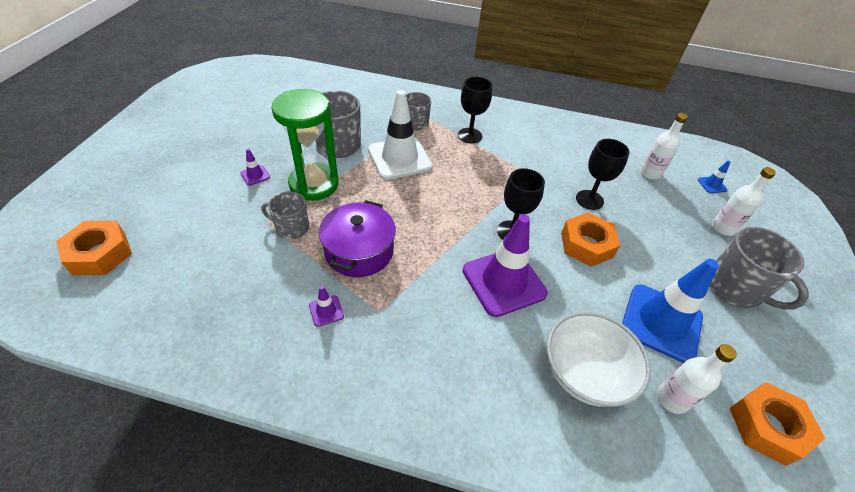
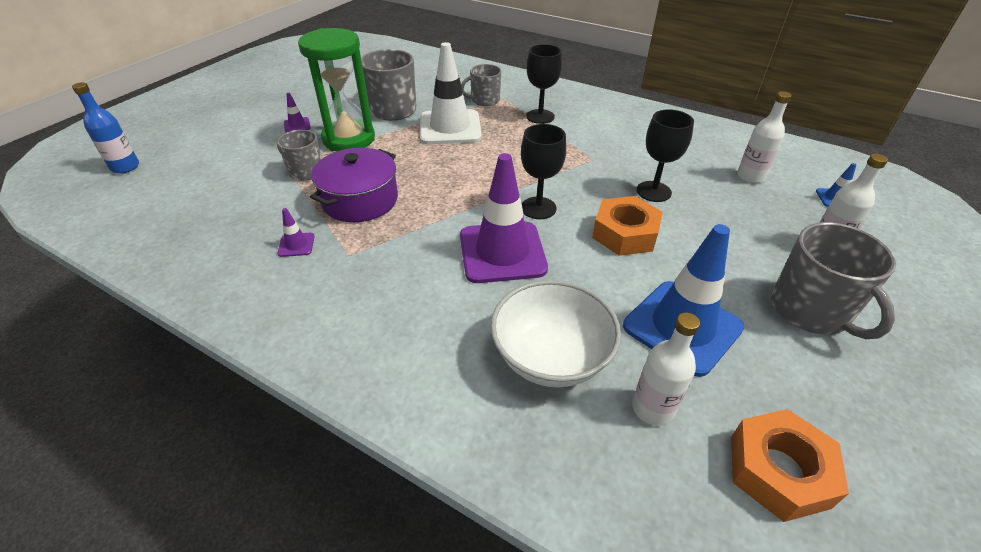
camera: 20 degrees right, 5 degrees down
orange nut [56,221,132,275] -> blue bottle [72,82,139,174]

